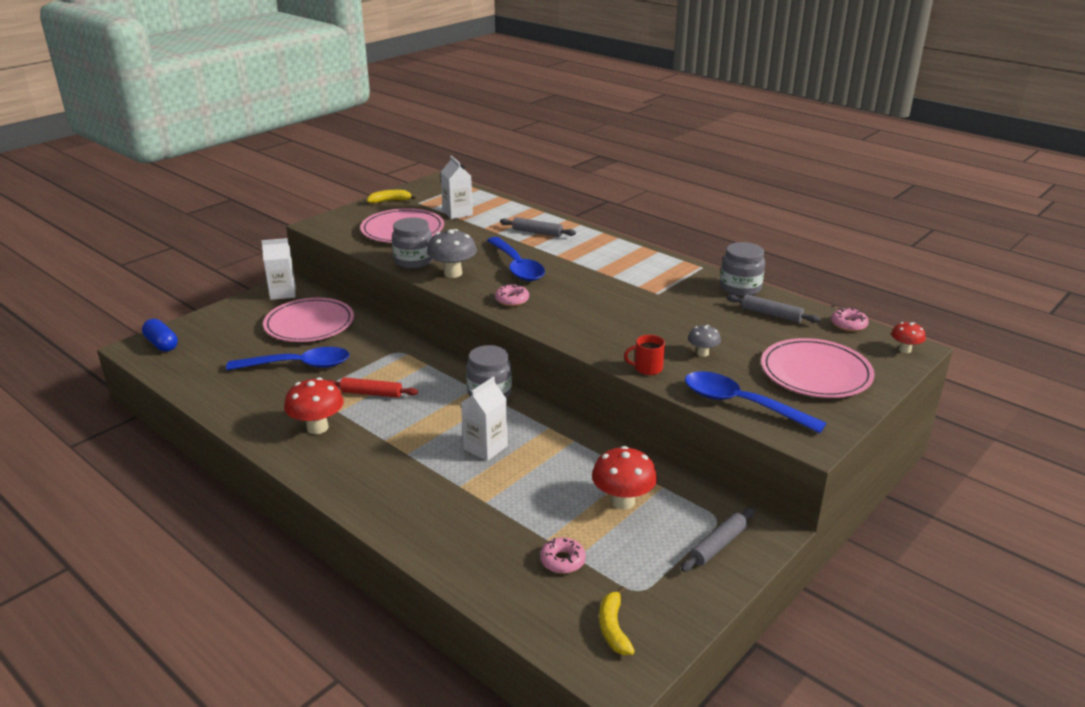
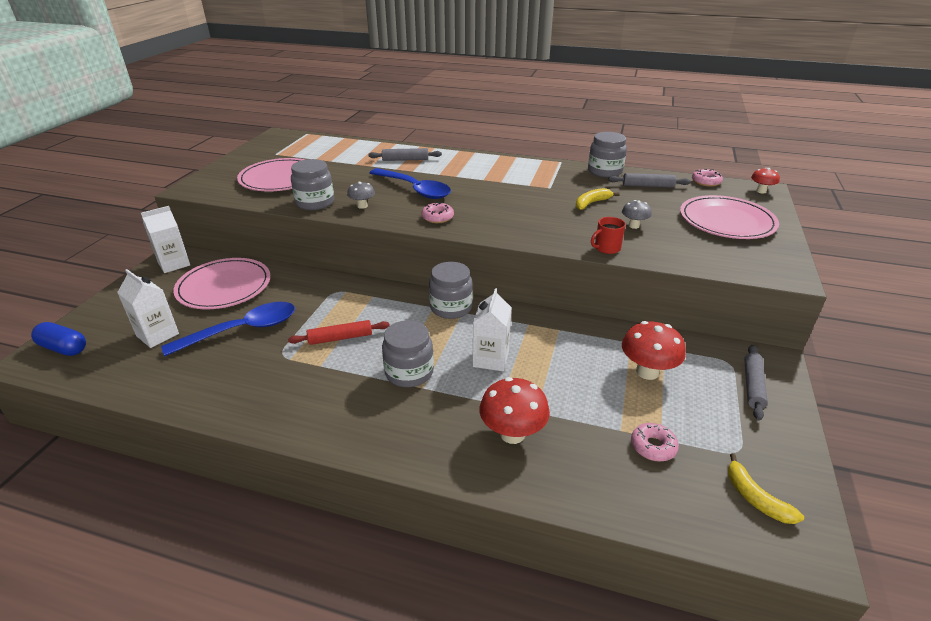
camera: 25 degrees left, 5 degrees up
red mushroom [284,377,344,434] -> red mushroom moved to [479,377,550,444]
yellow banana [367,190,417,203] -> yellow banana moved to [576,188,620,210]
grey mushroom [427,229,477,278] -> grey mushroom [347,182,375,209], size x0.57
white carton [441,156,473,219] -> white carton moved to [117,269,179,348]
blue spoon [685,371,826,433] -> none
none -> grey jar [382,320,434,387]

